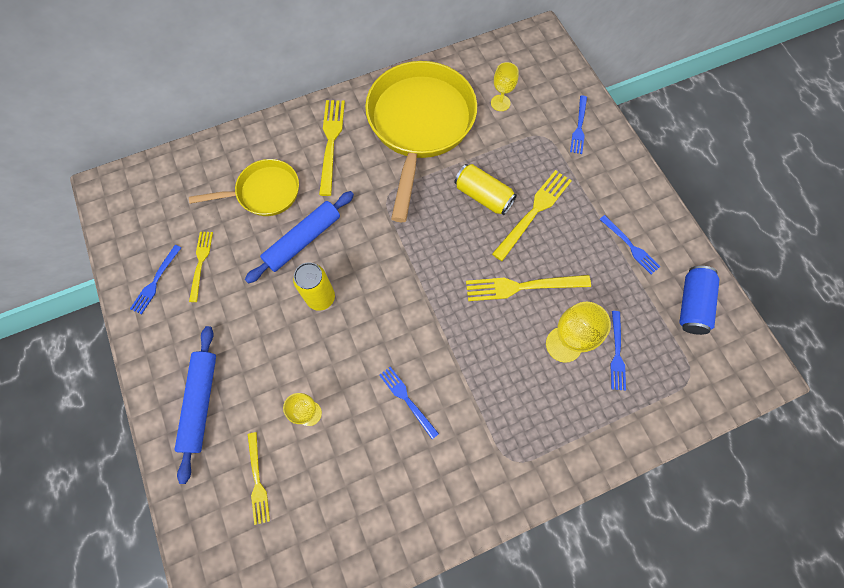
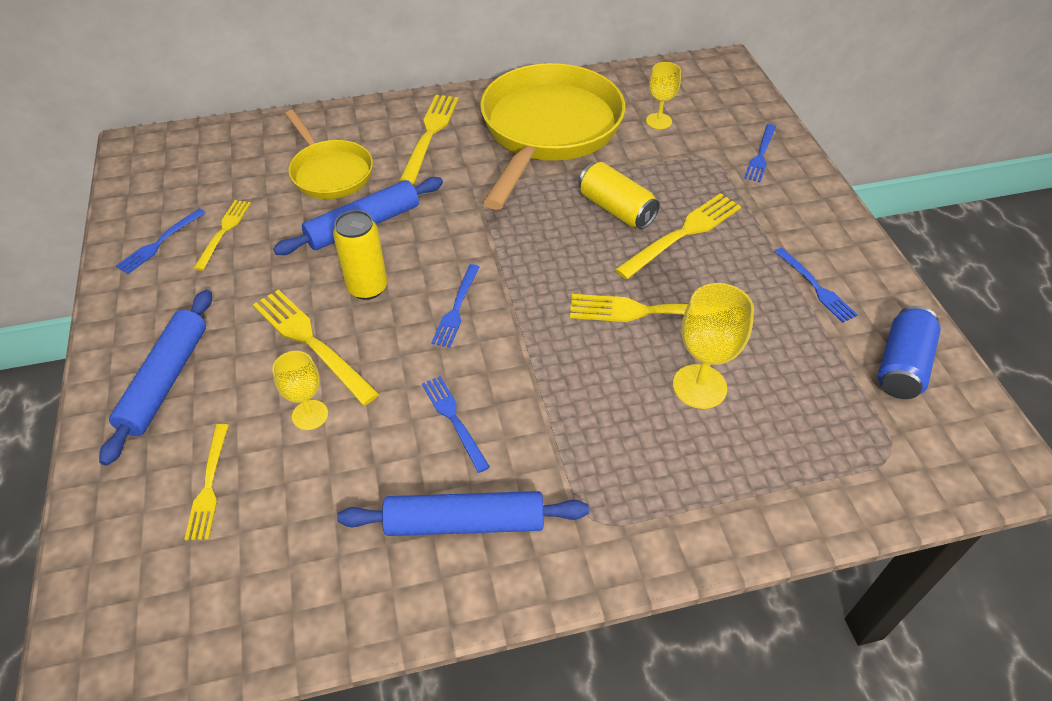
camera: 10 degrees right, 20 degrees down
yellow pan [189,159,299,216] -> yellow pan turned 60 degrees clockwise [285,110,373,199]
blue fork [610,311,626,391] -> blue fork moved to [431,264,480,348]
none -> yellow fork [253,289,379,406]
none -> blue rolling pin [337,491,589,536]

